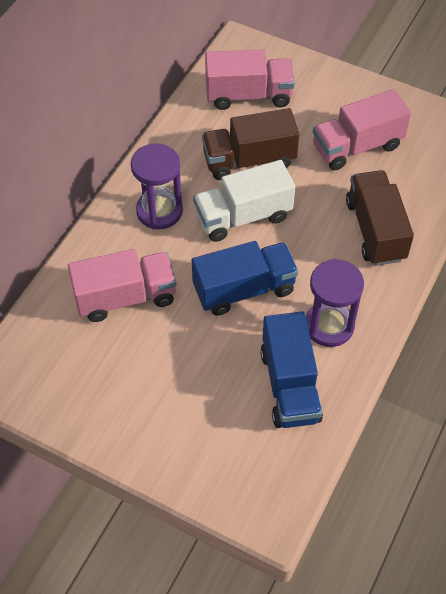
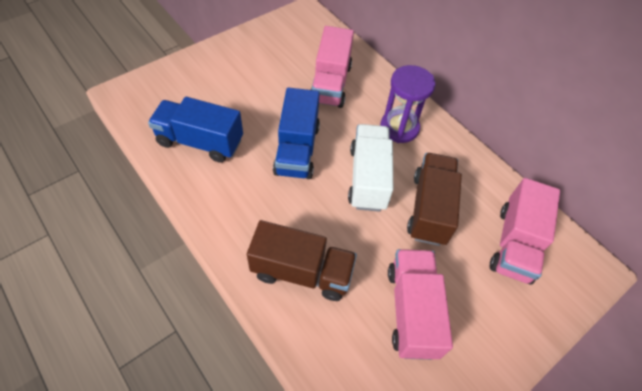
camera: 110 degrees right, 0 degrees up
purple hourglass [306,259,364,347] -> none

